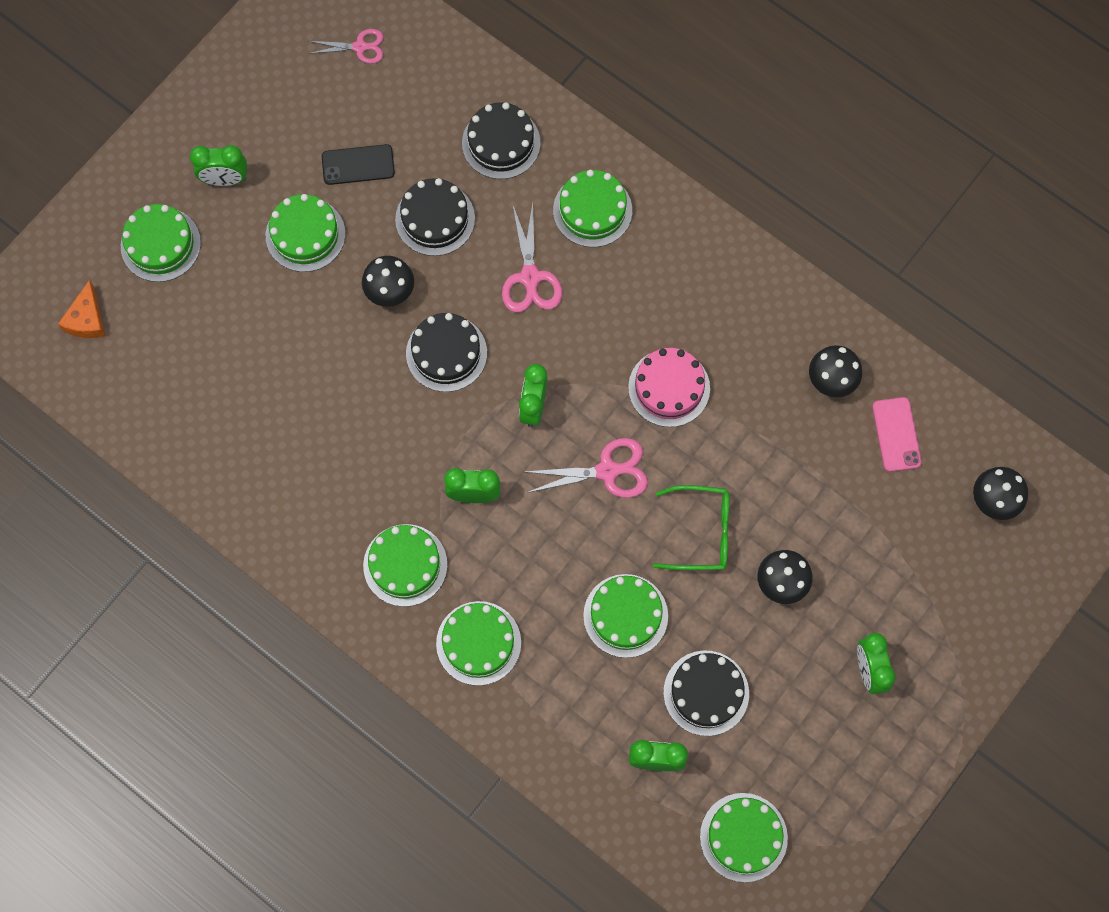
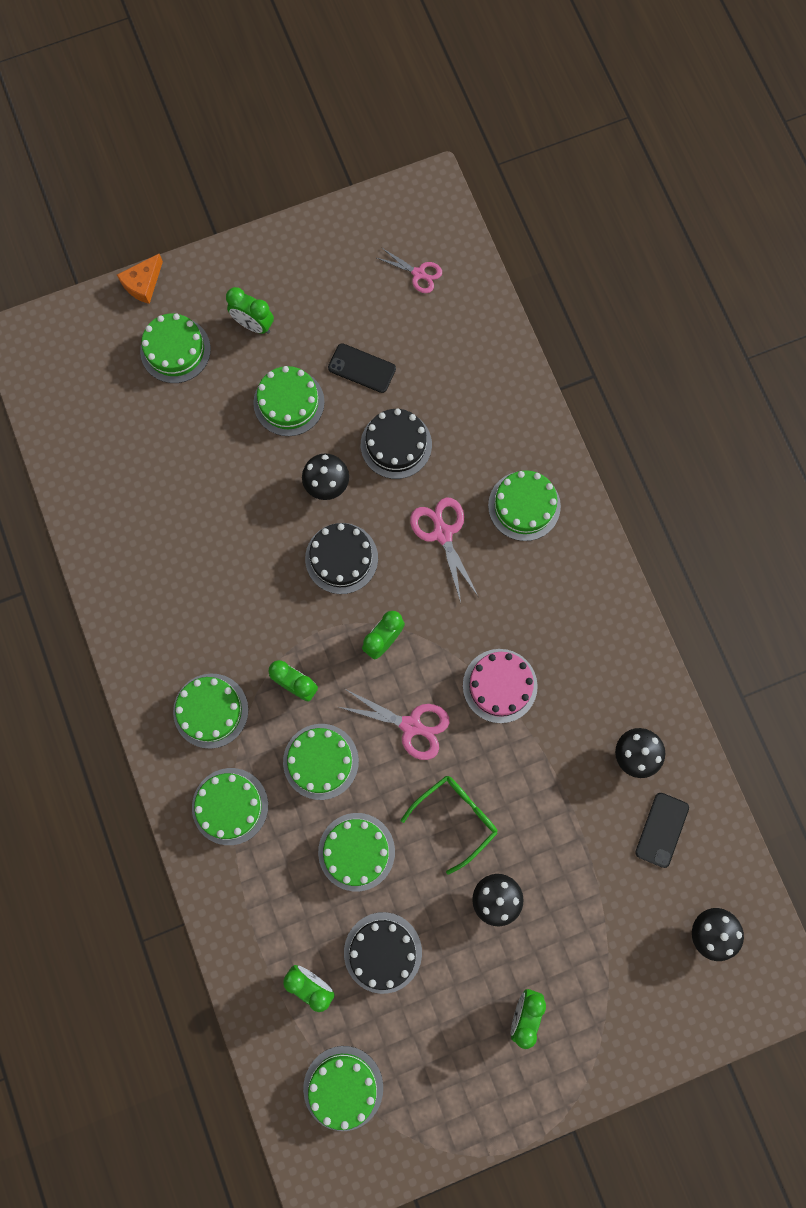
camera: 30 degrees right, 5 degrees up
orange cheese [58,280,105,338] -> orange cheese moved to [117,254,163,304]
black cake [462,102,541,179] -> none
pink scissors [502,203,562,313] -> pink scissors turned 135 degrees clockwise [410,497,478,602]
green glasses [653,485,729,570] -> green glasses turned 75 degrees counterclockwise [401,776,498,875]
pink phone [872,397,922,472] -> black phone [635,793,689,868]
none -> green cake [283,724,359,800]

